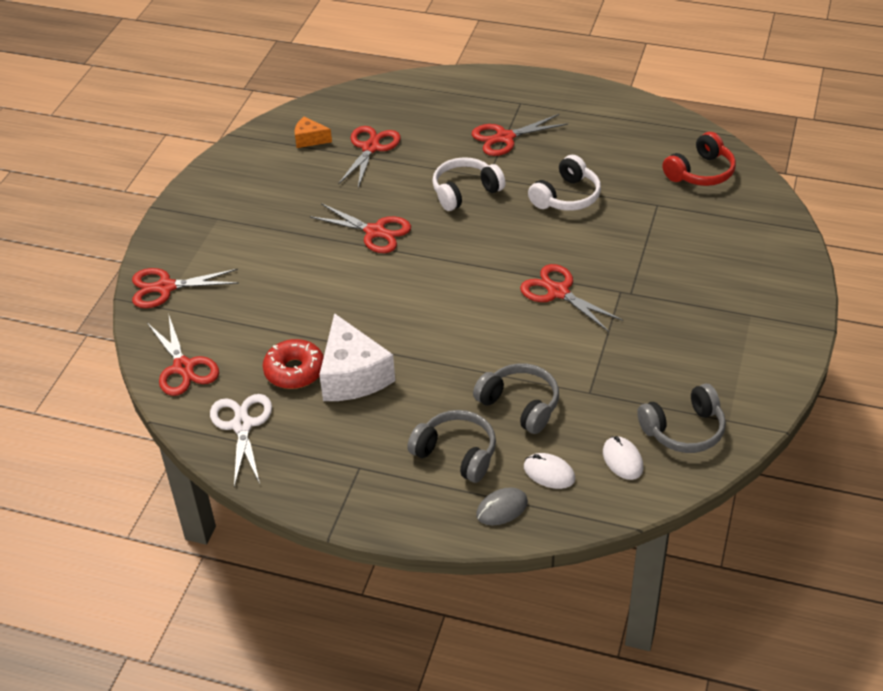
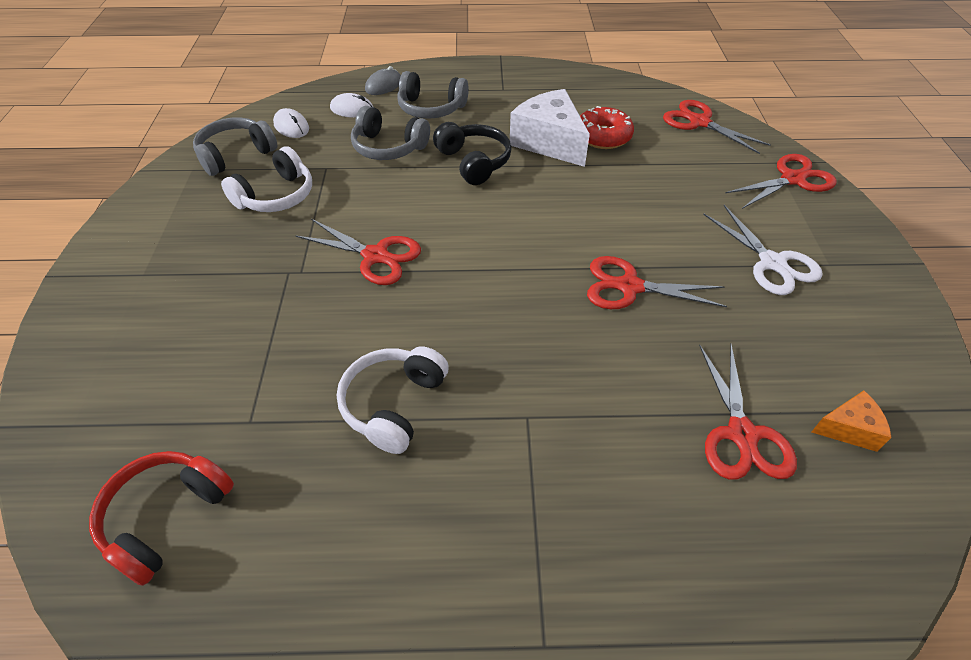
camera: 160 degrees right, 5 degrees up
white scissors [210,394,272,487] -> white scissors moved to [703,205,823,295]
white headphones [432,157,505,211] -> white headphones moved to [221,146,312,212]
red scissors [472,114,568,156] -> none
none -> black headphones [433,122,512,185]

